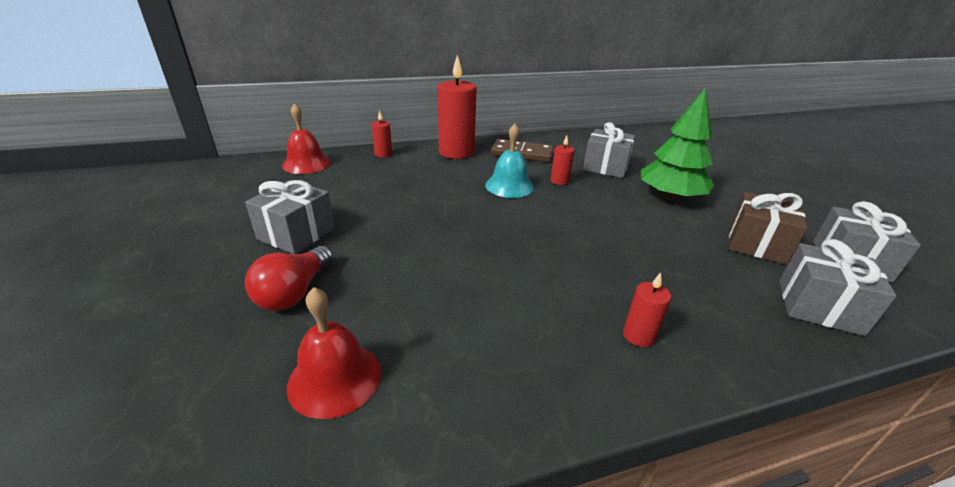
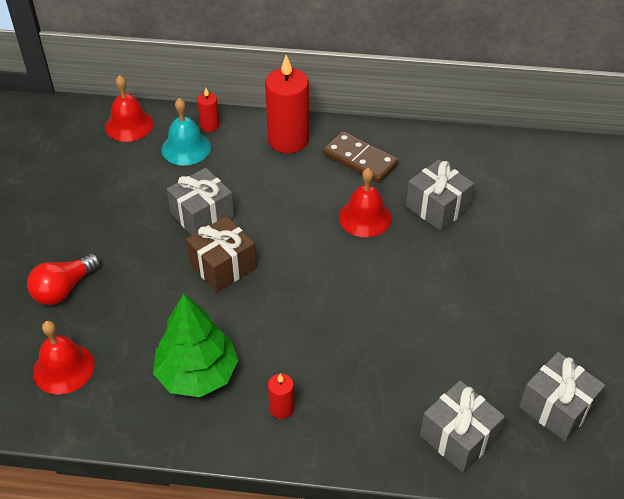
camera: 25 degrees right, 15 degrees up
grey gift [245,180,335,254] -> grey gift moved to [167,168,234,235]
turquoise bell [485,124,534,198] -> turquoise bell moved to [162,98,211,166]
red candle [550,135,575,185] -> red bell [339,168,392,237]
green tree [641,88,714,201] -> green tree moved to [153,294,238,397]
brown gift [729,192,807,265] -> brown gift moved to [186,216,256,292]

